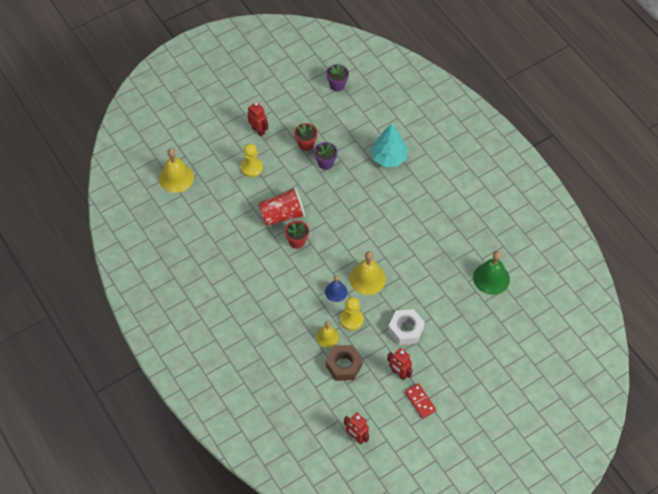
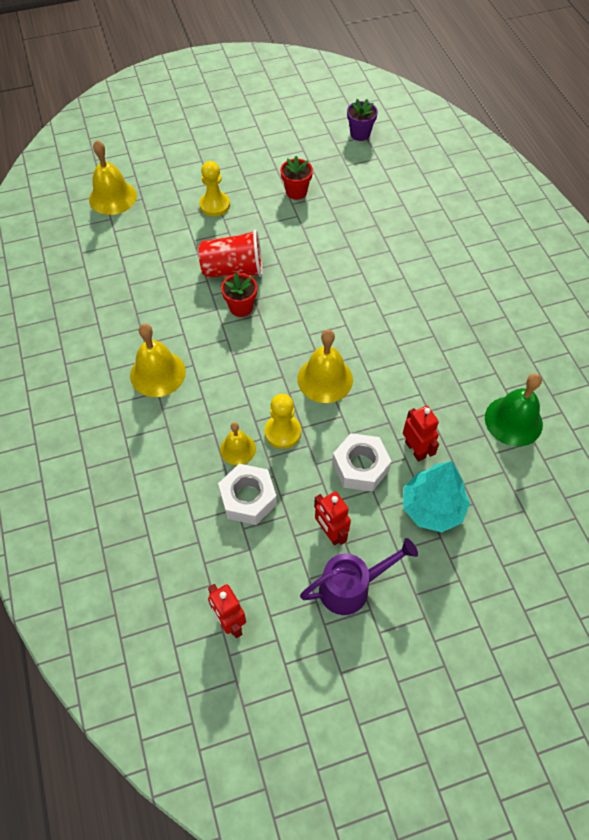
camera: 15 degrees right, 0 degrees up
red robot [247,102,268,136] -> red robot moved to [403,406,439,461]
purple flower pot [314,142,338,170] -> none
blue bell [325,275,348,302] -> none
brown nut [326,345,363,381] -> white nut [218,464,277,525]
turquoise tree [371,124,408,167] -> turquoise tree moved to [403,461,470,532]
red domino [405,383,436,419] -> purple watering can [300,538,418,615]
none -> yellow bell [130,324,186,397]

